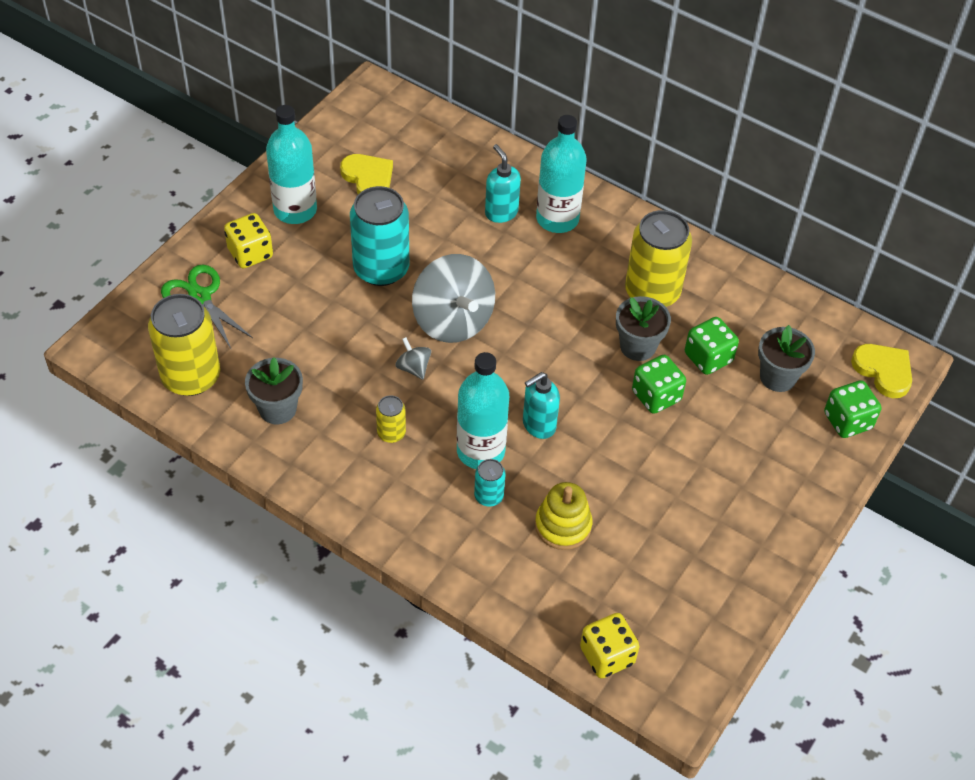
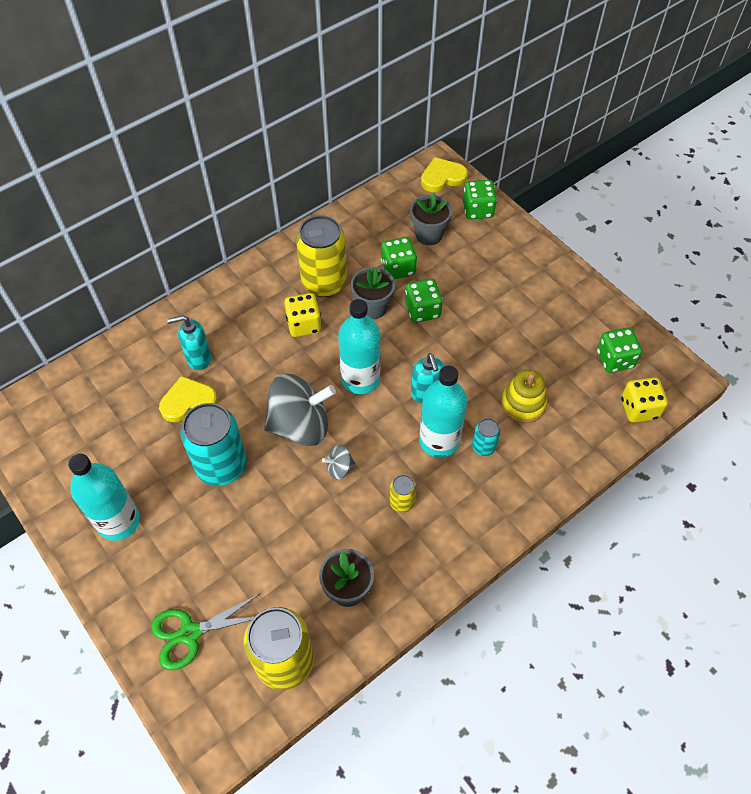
camera: 70 degrees left, 5 degrees up
yellow dice [224,213,273,268] -> yellow dice moved to [284,293,322,337]
yellow heart [340,154,393,194] -> yellow heart moved to [159,376,218,422]
turquoise bottle [536,115,587,233] -> turquoise bottle moved to [338,299,381,394]
none -> green dice [597,328,642,373]

